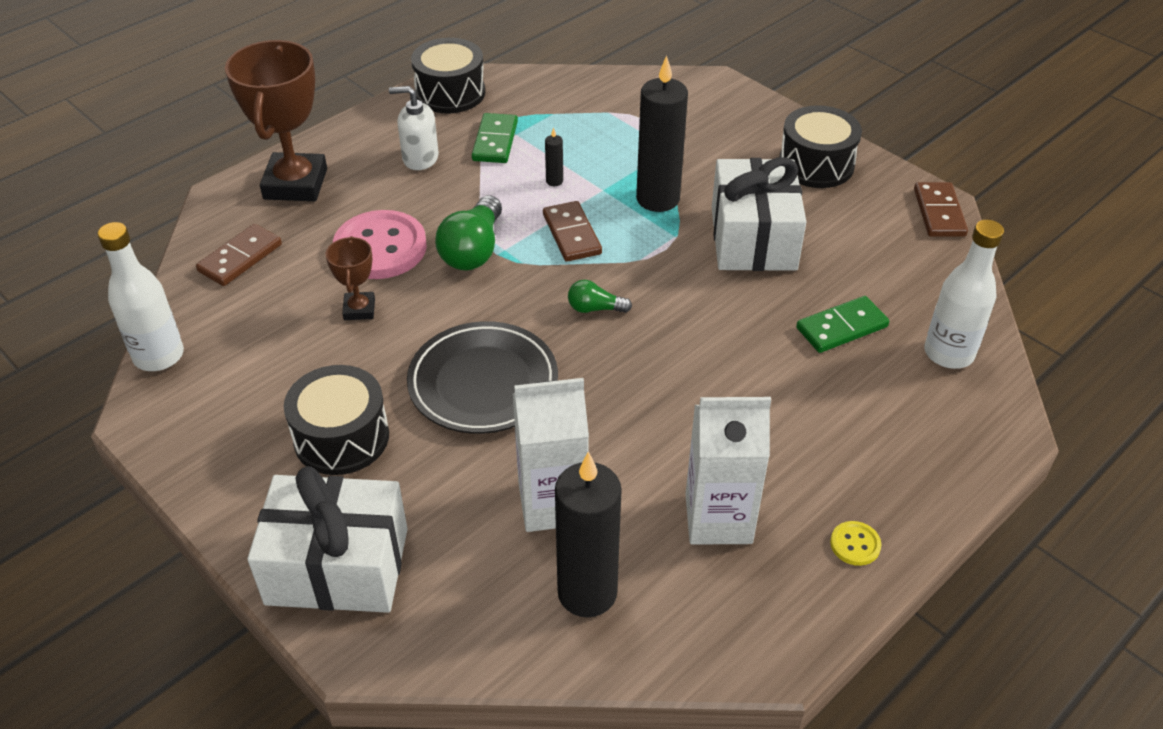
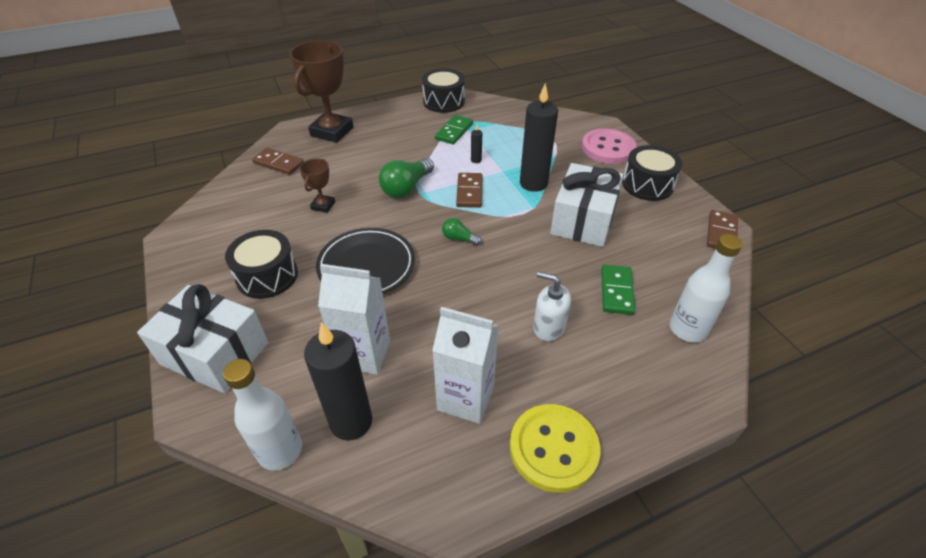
camera: 20 degrees right, 0 degrees up
white bottle [98,222,184,371] -> white bottle moved to [223,359,302,471]
brown domino [196,224,282,286] -> brown domino turned 60 degrees clockwise [252,148,304,175]
pink button [333,210,427,279] -> pink button moved to [582,129,636,164]
white soap dispenser [389,86,439,170] -> white soap dispenser moved to [533,271,571,341]
green domino [796,296,889,353] -> green domino turned 75 degrees counterclockwise [601,265,635,315]
yellow button [830,521,881,566] -> yellow button [510,404,600,493], size x2.34

